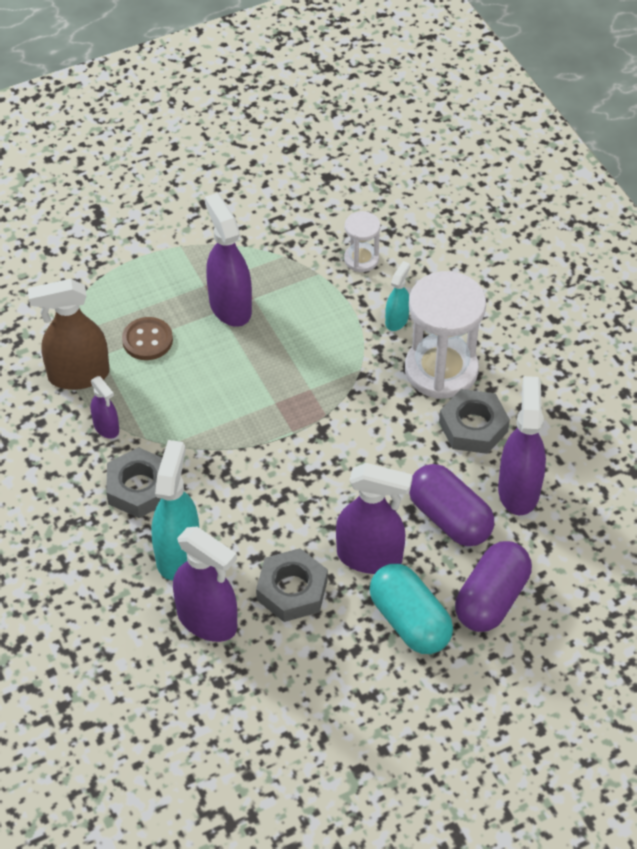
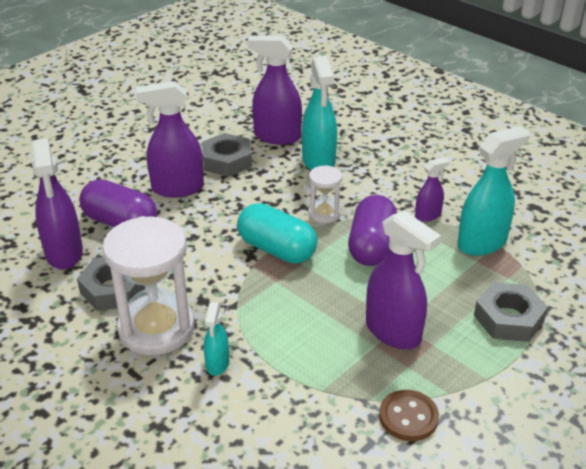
camera: 160 degrees right, 15 degrees down
brown spray bottle [28,279,110,390] -> turquoise spray bottle [457,126,530,256]
purple spray bottle [91,376,119,439] -> purple spray bottle turned 120 degrees clockwise [415,157,450,222]
grey nut [106,447,162,518] -> grey nut moved to [474,282,548,342]
brown button [122,317,173,360] -> brown button moved to [379,390,439,441]
white hourglass [344,211,380,272] -> white hourglass moved to [308,165,342,224]
turquoise capsule [369,564,453,654] -> turquoise capsule moved to [237,203,318,264]
purple capsule [455,541,532,632] -> purple capsule moved to [348,195,397,266]

